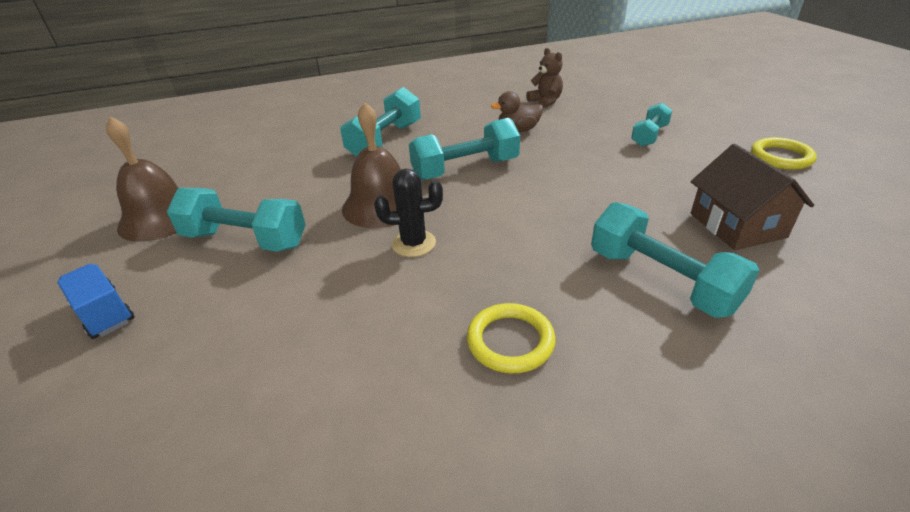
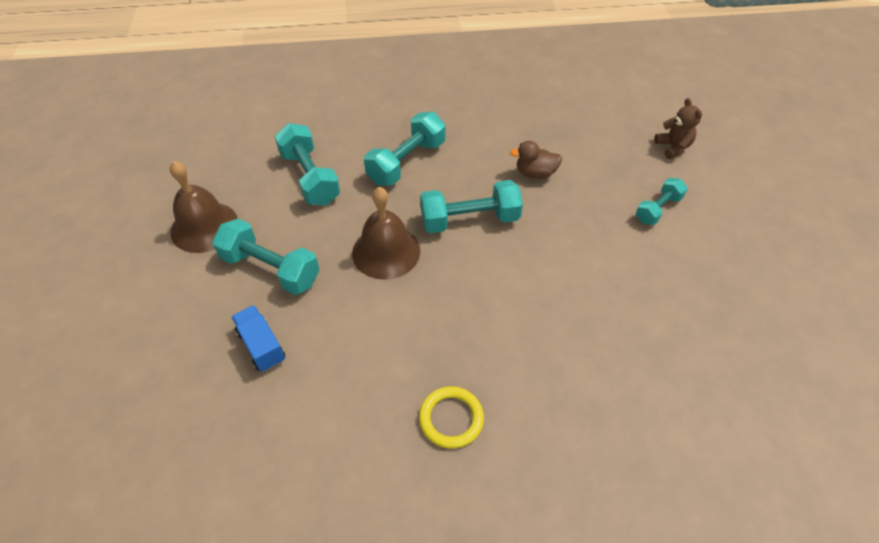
camera: 10 degrees right, 15 degrees up
blue truck [57,264,135,339] -> blue truck moved to [231,305,285,372]
black cactus [374,168,443,257] -> none
brown teddy bear [526,48,563,109] -> brown teddy bear moved to [654,98,702,159]
turquoise dumbbell [591,202,760,318] -> turquoise dumbbell moved to [275,123,340,205]
brown house [691,144,814,250] -> none
yellow ring [751,137,817,169] -> none

